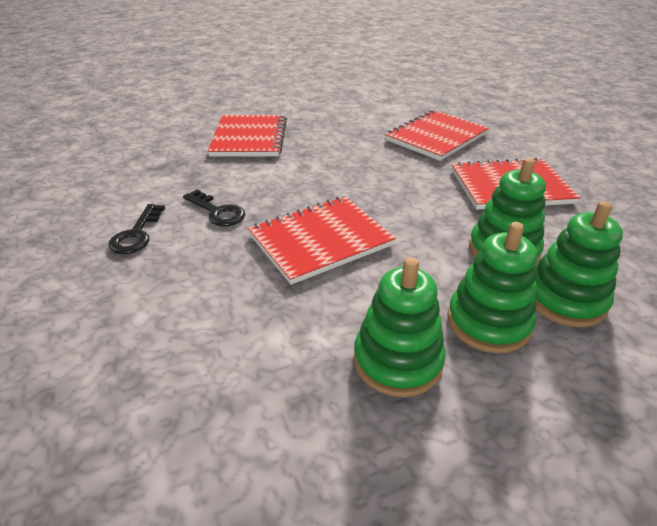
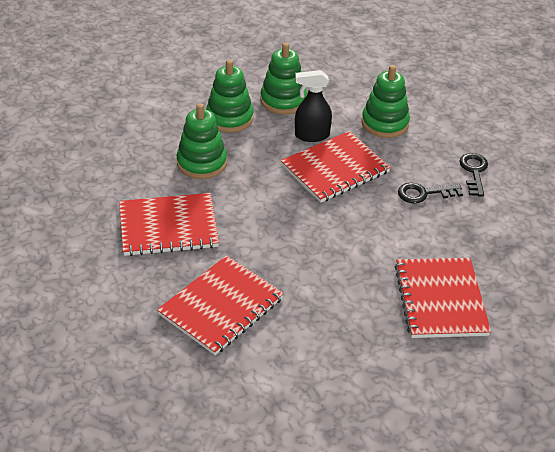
camera: 175 degrees right, 5 degrees up
black key [183,190,245,226] -> black key turned 45 degrees counterclockwise [398,183,463,204]
green stacking toy [536,201,623,327] -> green stacking toy moved to [362,65,410,138]
none -> black spray bottle [295,70,332,142]

